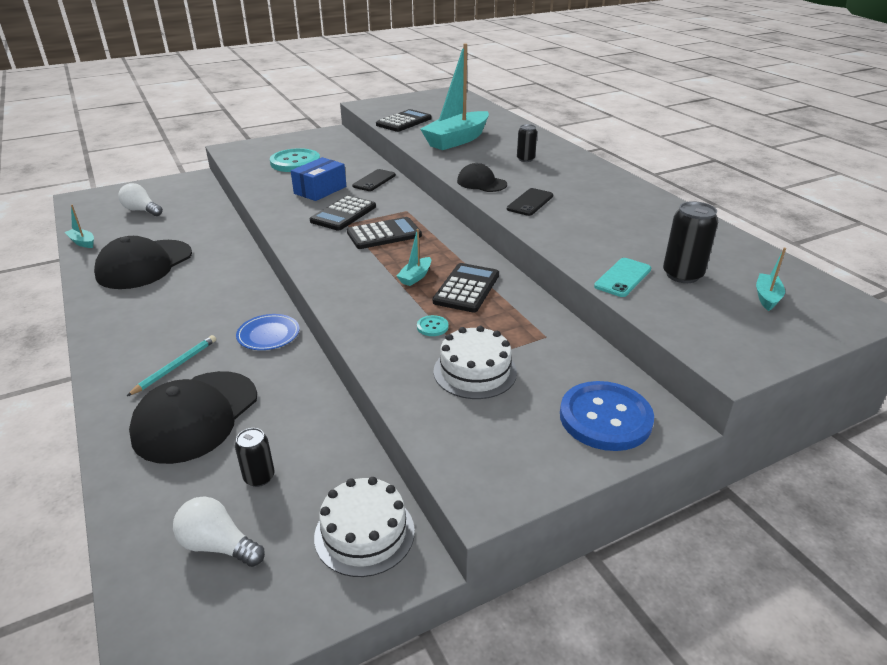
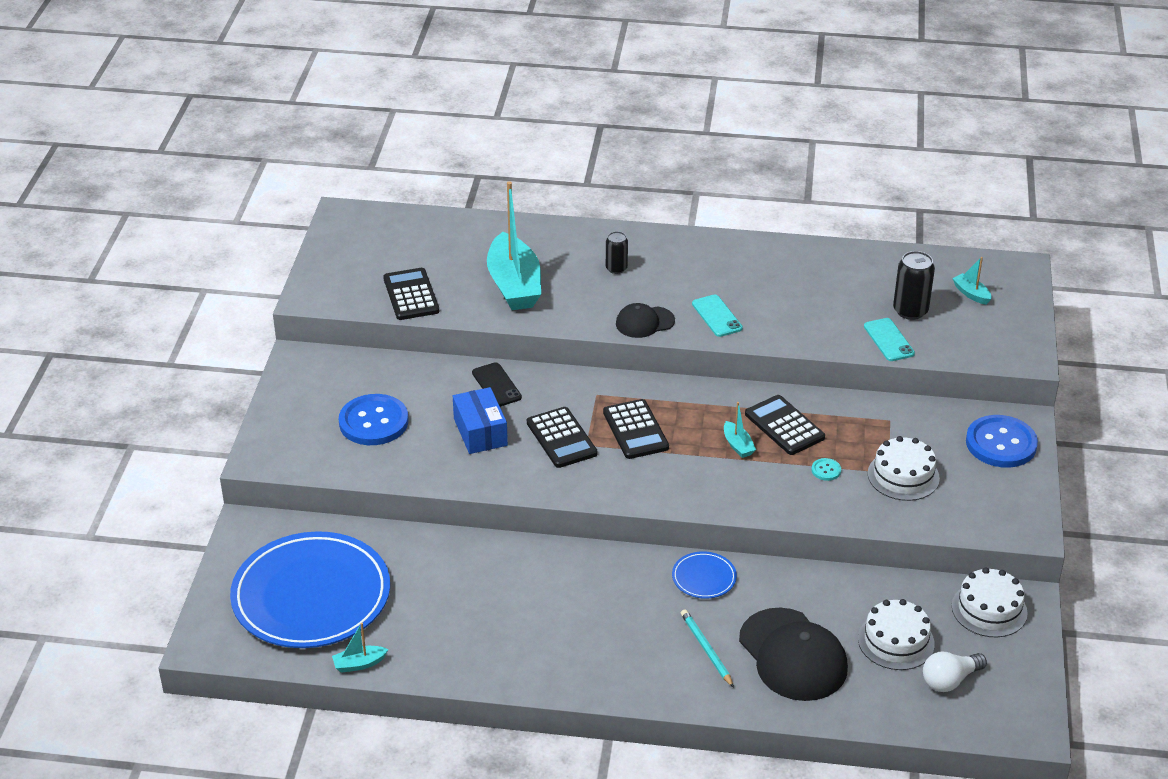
camera: 55 degrees left, 5 degrees up
black cap [94,236,192,289] -> none
white light bulb [118,183,163,216] -> blue plate [230,531,390,648]
black can [235,428,275,487] -> white cake [858,599,935,670]
turquoise button [270,148,320,172] -> blue button [339,394,409,445]
black calculator [347,217,422,249] -> black calculator turned 150 degrees clockwise [603,399,669,459]
black phone [507,188,553,216] -> turquoise phone [692,294,743,337]

